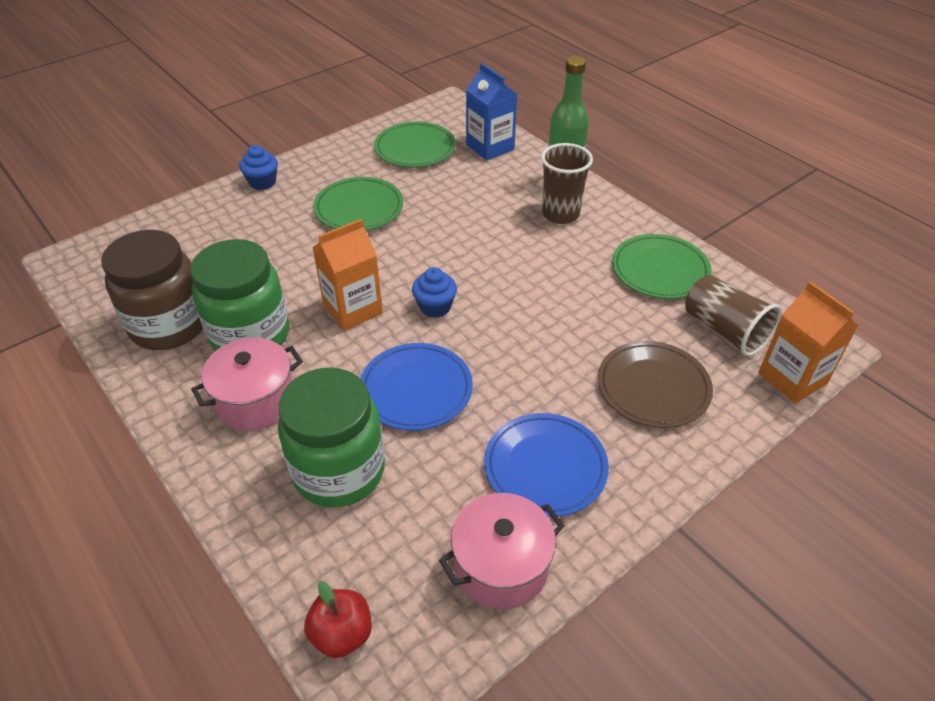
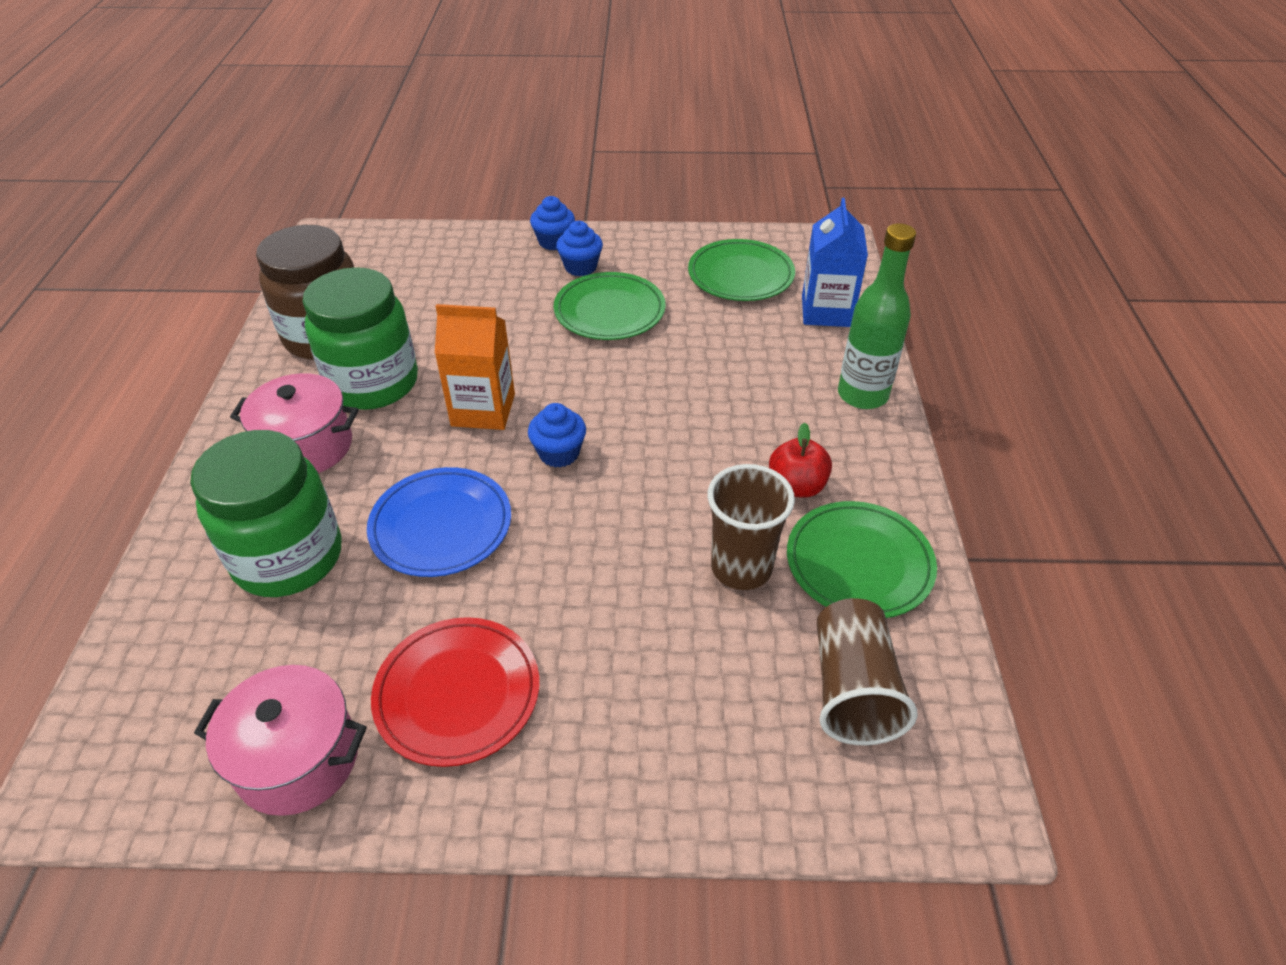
camera: 40 degrees right, 0 degrees up
red apple [304,581,372,658] -> red apple moved to [769,422,832,498]
blue plate [484,413,609,517] -> red plate [371,617,539,767]
brown cup [541,143,593,224] -> brown cup moved to [707,464,795,590]
brown plate [598,341,713,428] -> none
orange carton [758,281,858,403] -> none
none -> blue cupcake [556,221,603,276]

